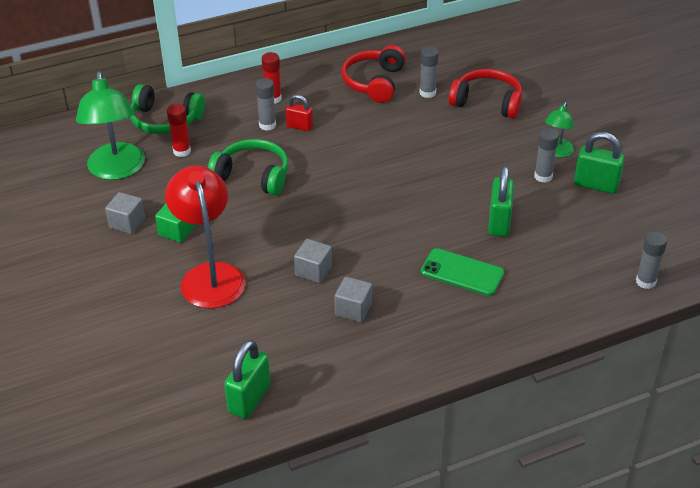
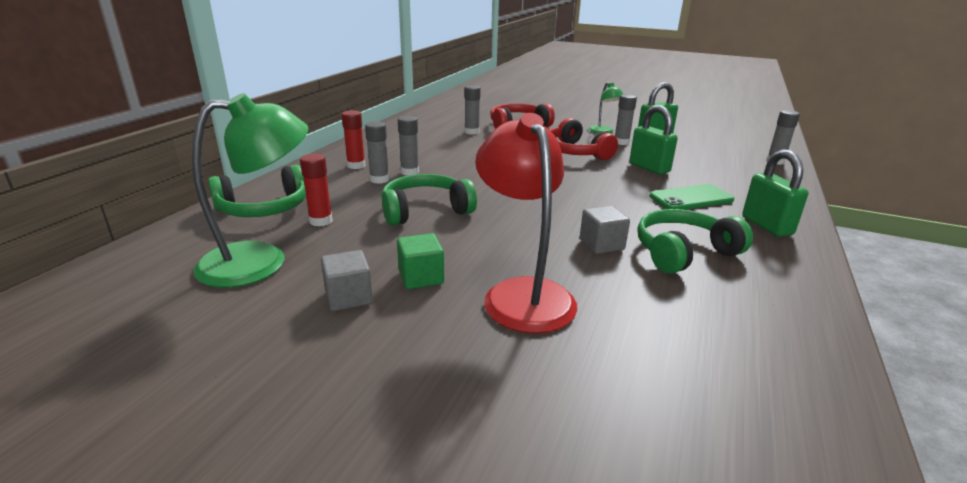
camera: 45 degrees left, 15 degrees down
green lamp [76,71,145,180] -> green lamp turned 60 degrees counterclockwise [192,93,309,288]
red lamp [165,165,246,309] -> red lamp turned 45 degrees clockwise [475,113,577,334]
green padlock [224,340,271,419] -> green padlock moved to [742,149,809,237]
red padlock [286,95,313,131] -> grey glue stick [398,116,419,176]
grey cube [334,277,372,322] -> green headphones [638,209,753,274]
red headphones [341,45,406,103] -> red headphones moved to [550,118,618,160]

